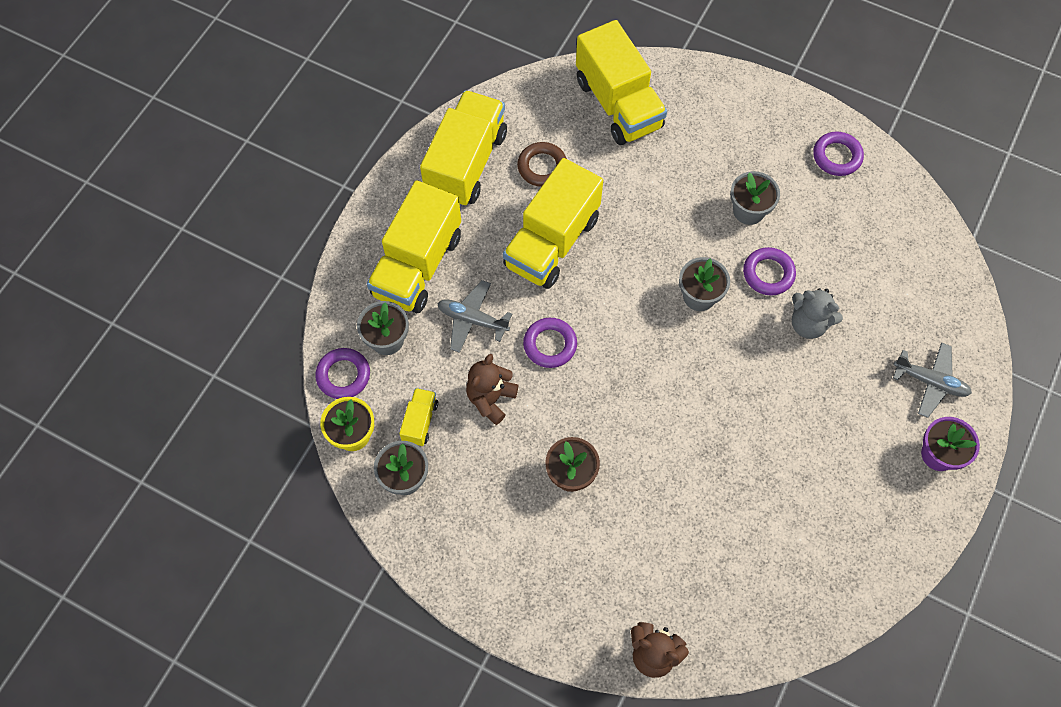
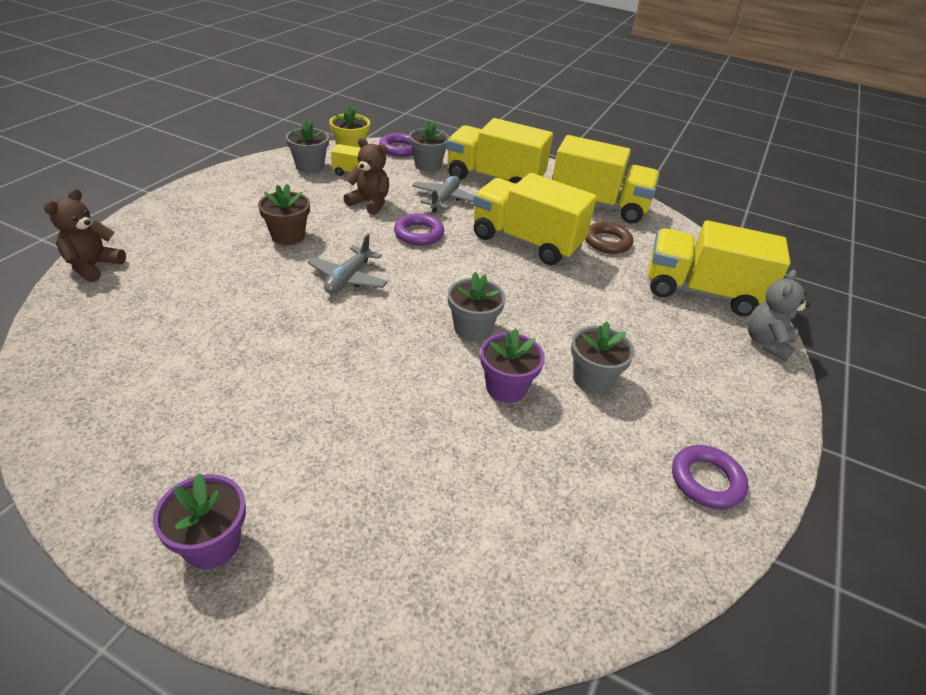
camera: 85 degrees right, 25 degrees down
yellow truck [576,20,667,145] -> yellow truck turned 45 degrees clockwise [648,220,790,316]
purple ring [743,247,796,296] -> purple flower pot [480,329,545,403]
grey teddy bear [792,288,843,339] -> grey teddy bear moved to [748,270,810,362]
grey plane [893,343,972,418] -> grey plane moved to [308,234,388,294]

